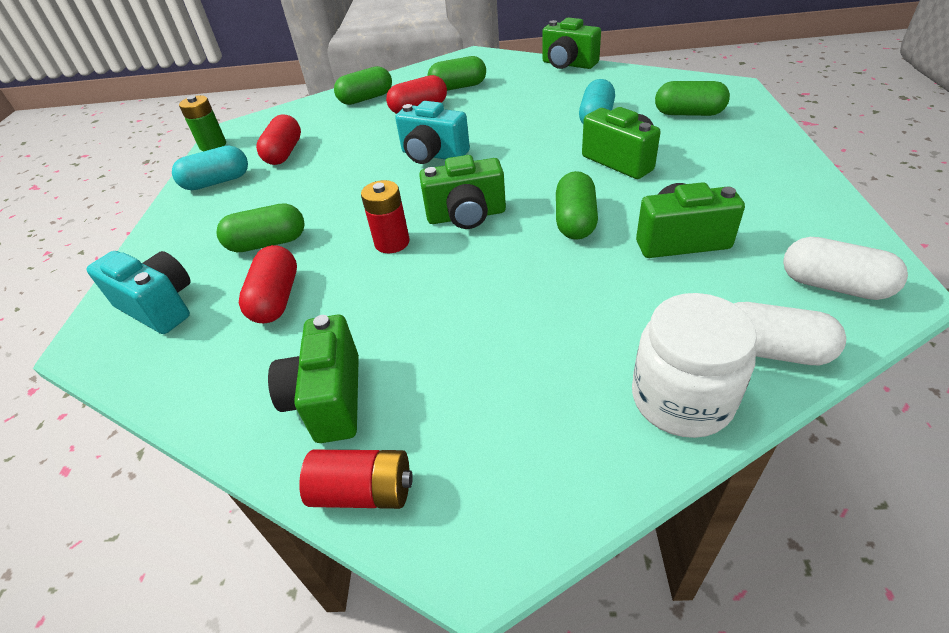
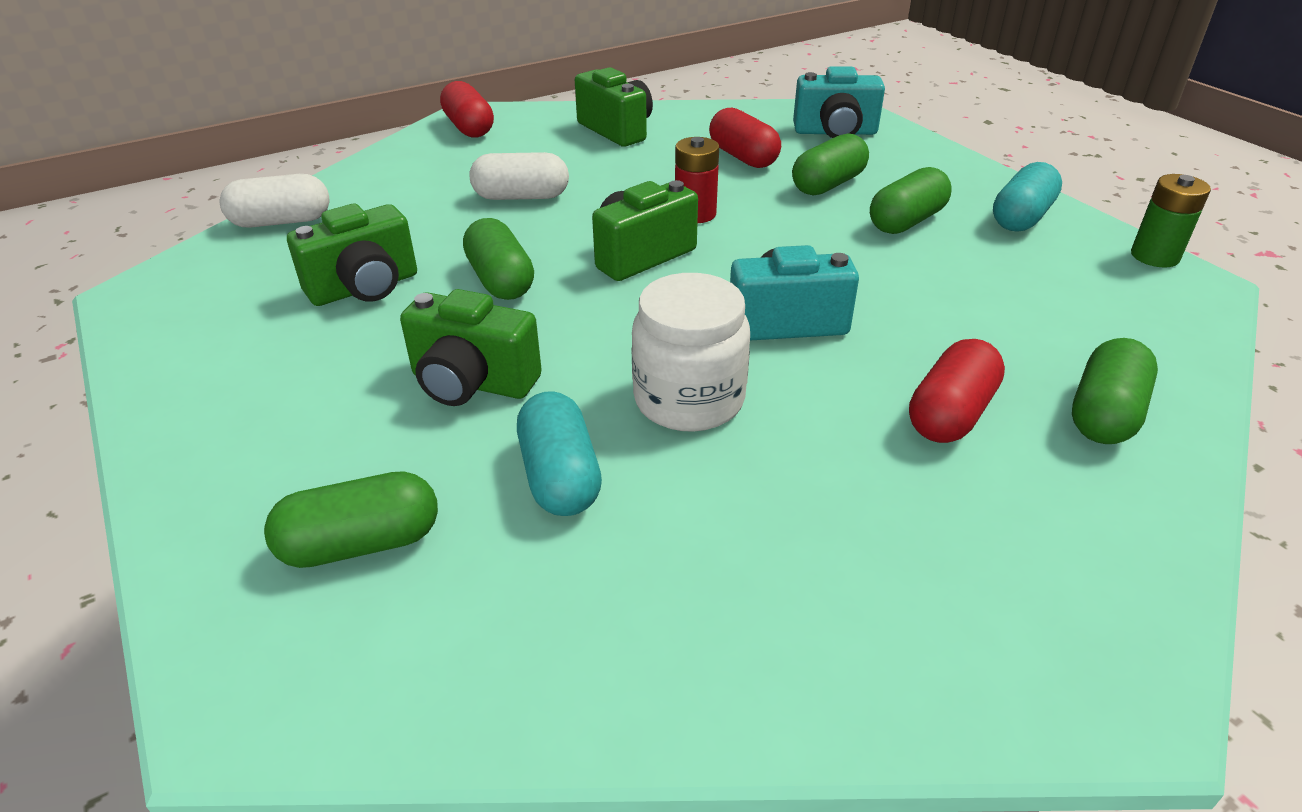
camera: 145 degrees right, 5 degrees down
red capsule [256,114,301,165] -> red capsule moved to [440,81,494,138]
red battery [299,450,413,509] -> none
green capsule [427,56,486,91] -> green capsule moved to [870,167,952,234]
green camera [542,18,601,69] -> none
white jar [632,293,757,438] -> white jar moved to [632,273,750,432]
white capsule [783,237,908,300] -> white capsule moved to [469,152,569,200]

